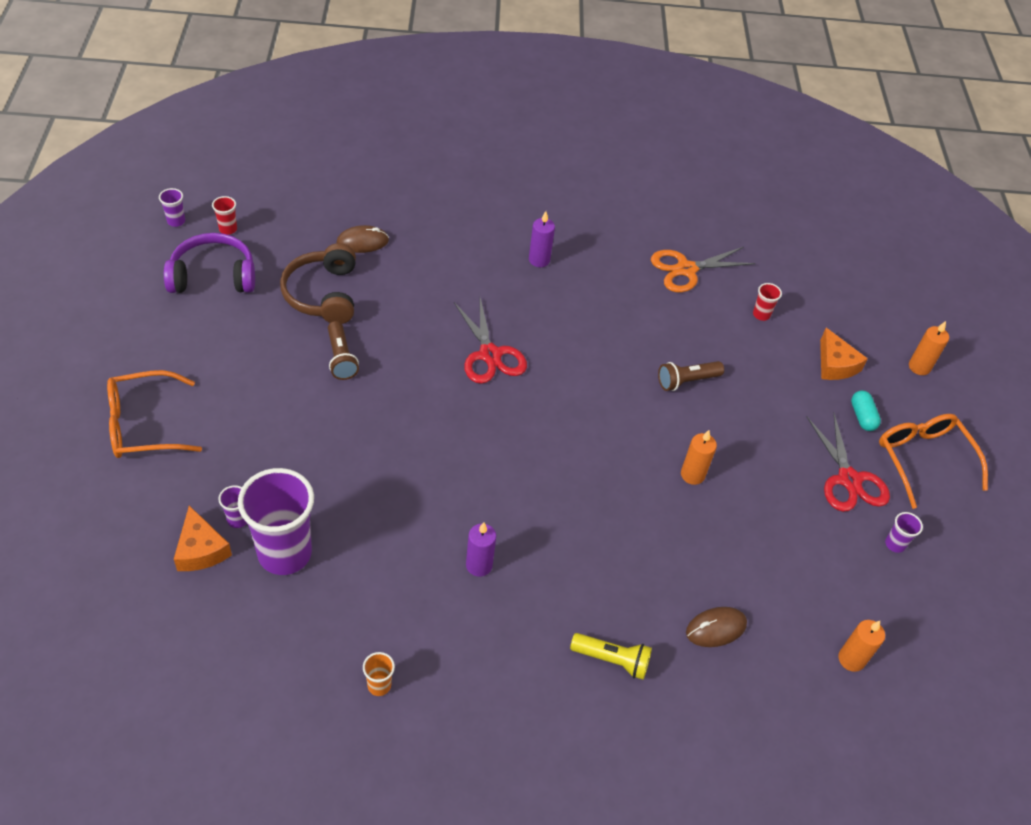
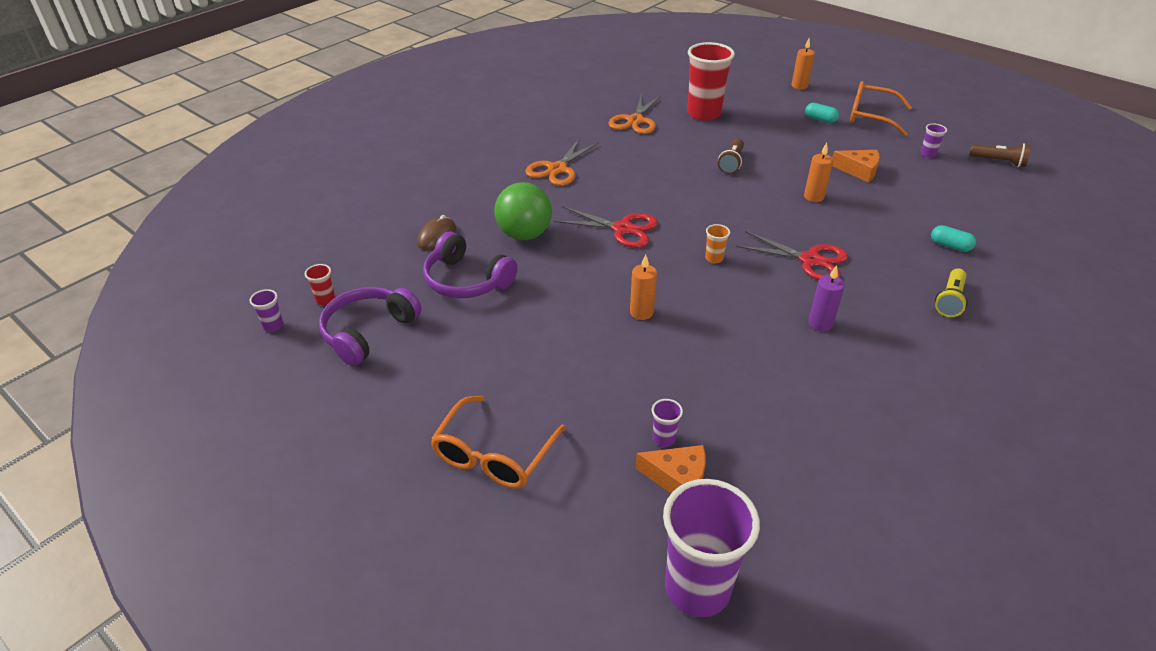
camera: 45 degrees left, 10 degrees down
purple cup [238,468,314,575] -> purple cup moved to [663,479,760,617]
brown headphones [280,243,356,324] -> purple headphones [423,231,518,298]
brown flashlight [328,321,359,380] -> brown flashlight moved to [970,143,1031,167]
orange cup [363,652,395,696] -> orange cup moved to [705,224,730,263]
purple candle [529,211,555,267] -> orange scissors [525,139,599,186]
yellow flashlight [570,633,652,680] -> yellow flashlight turned 150 degrees clockwise [935,269,968,317]
brown mouse [686,607,747,647] -> turquoise capsule [931,225,976,252]
red cup [753,283,782,321] -> red cup [687,42,735,121], size x2.42
red scissors [807,414,890,512] -> red scissors moved to [737,231,848,280]
orange cheese [820,328,868,380] -> orange cheese moved to [832,150,880,183]
orange candle [838,620,885,672] -> orange candle moved to [630,255,657,320]
none -> green ball [494,182,552,240]

